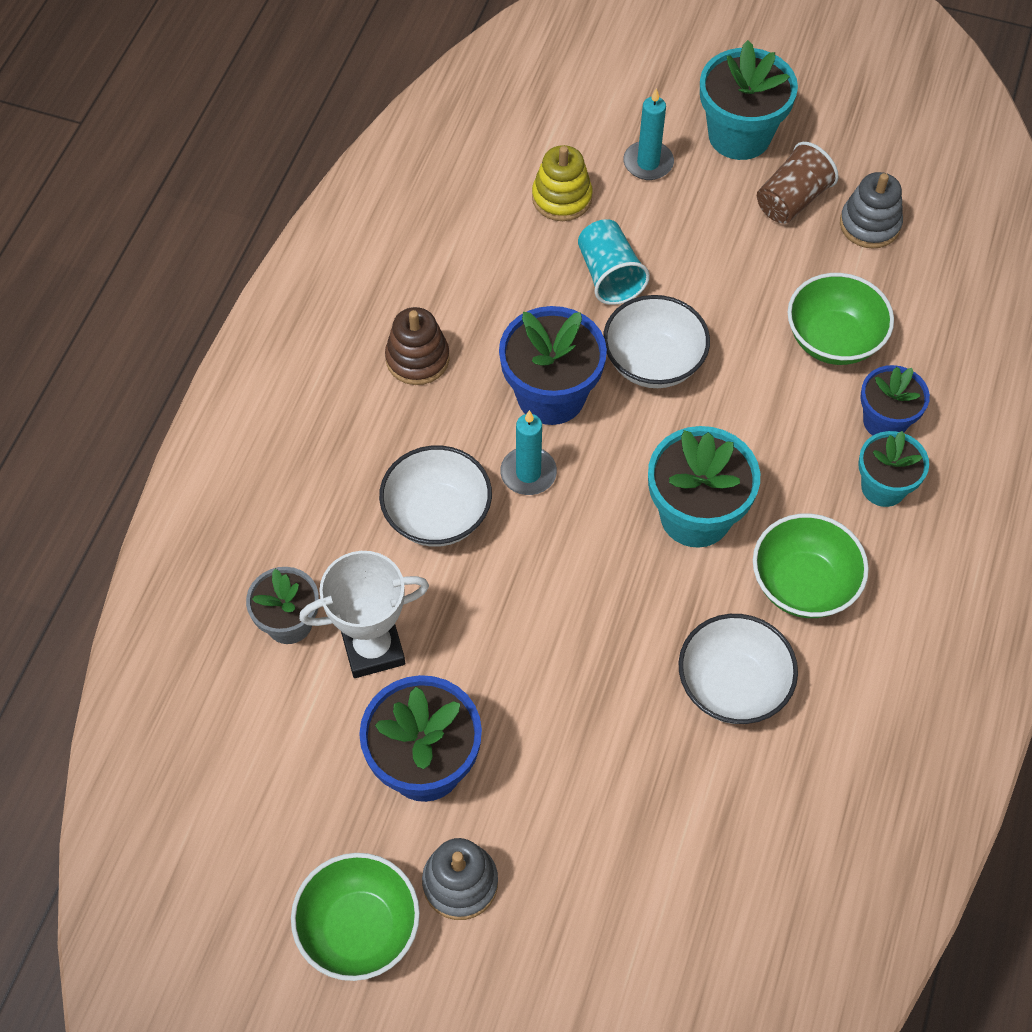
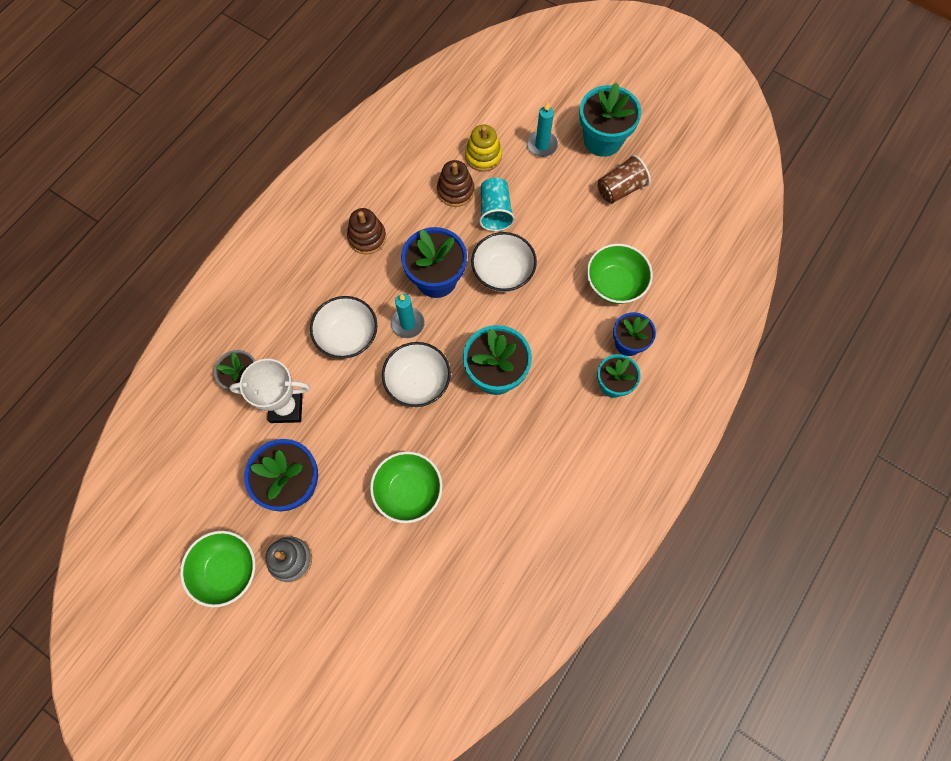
camera: 15 degrees right, 10 degrees up
white bowl [678,614,798,724] -> white bowl moved to [382,342,451,407]
green bowl [753,513,869,618] -> green bowl moved to [370,451,443,523]
grey stacking toy [840,172,903,249] -> none
none -> brown stacking toy [437,160,474,207]

